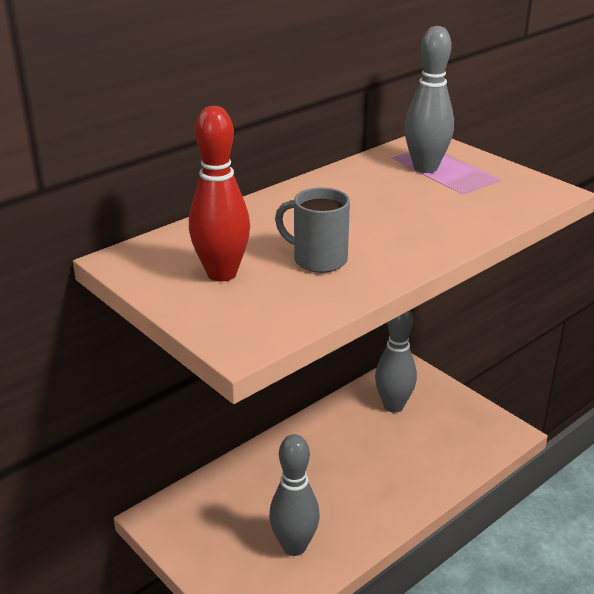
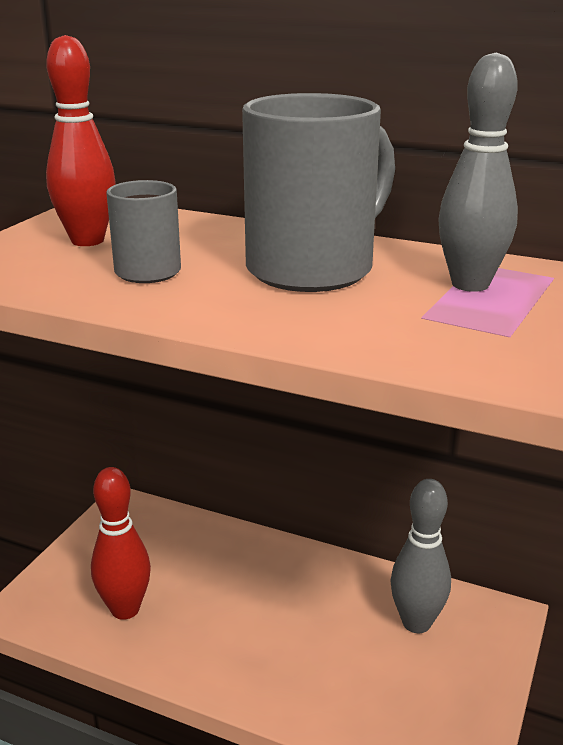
camera: 65 degrees right, 5 degrees down
grey bowling pin [269,434,320,556] -> red bowling pin [91,467,151,620]
none -> grey mug [242,93,395,292]

